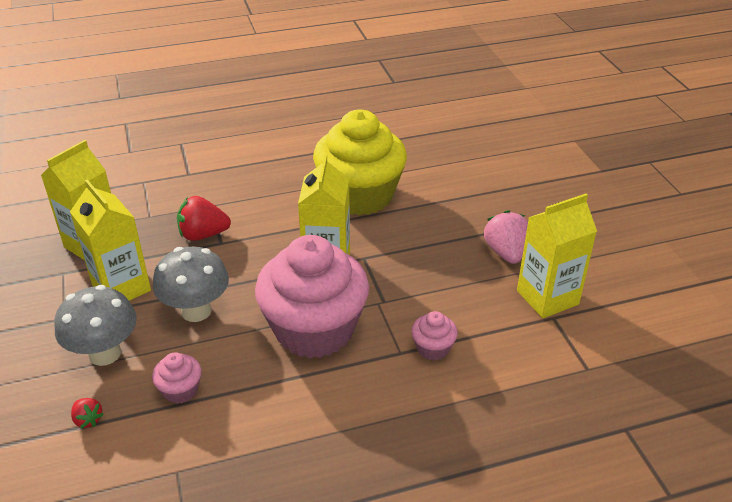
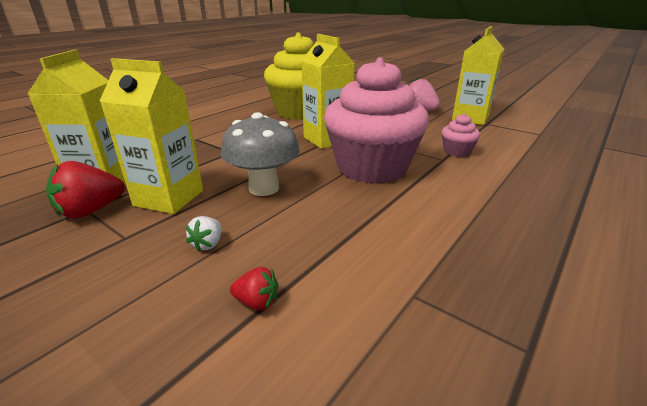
camera: 35 degrees left, 10 degrees down
grey mushroom [54,285,137,366] -> white strawberry [185,216,221,252]
pink cupcake [152,352,201,404] -> none
red strawberry [177,196,231,241] -> red strawberry moved to [46,161,125,219]

